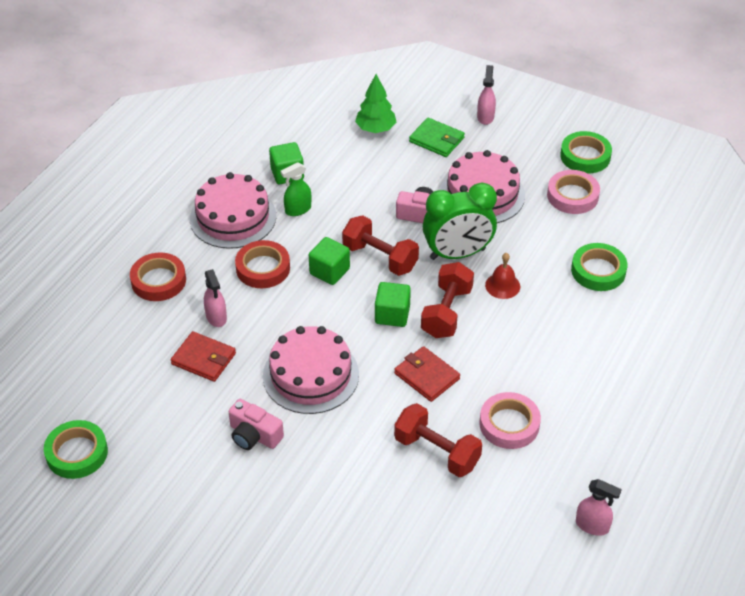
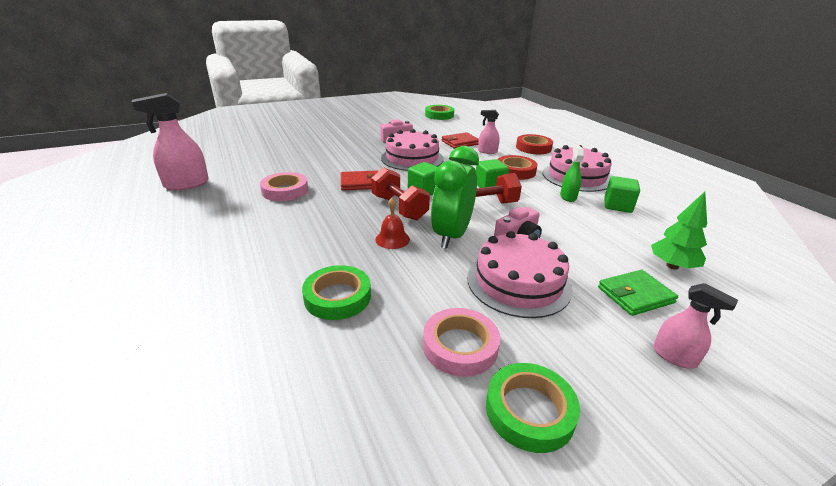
camera: 125 degrees right, 15 degrees down
red dumbbell [394,403,482,477] -> none
pink spray bottle [576,479,622,536] -> pink spray bottle [132,93,209,190], size x1.72

